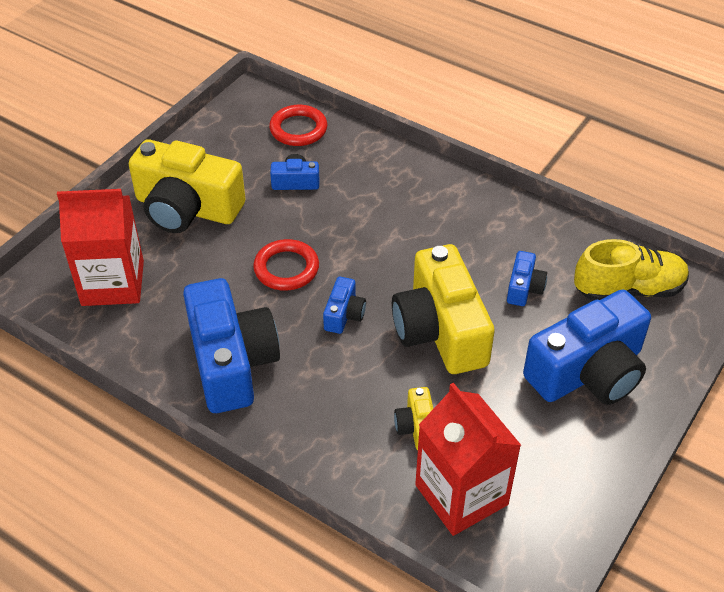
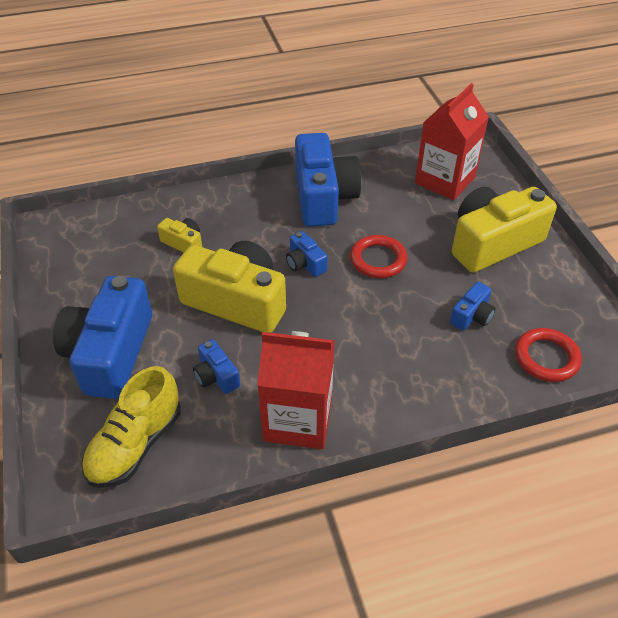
camera: 130 degrees right, 0 degrees up
blue camera [183,278,280,413] -> blue camera turned 120 degrees counterclockwise [295,133,361,227]
red carton [415,383,521,536] -> red carton moved to [257,331,335,449]

